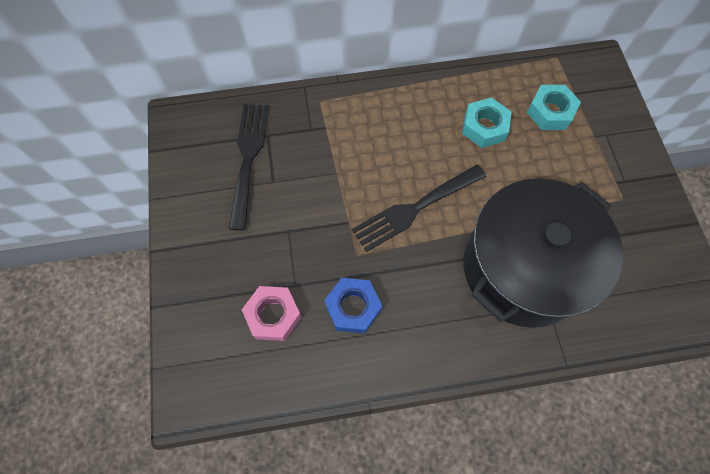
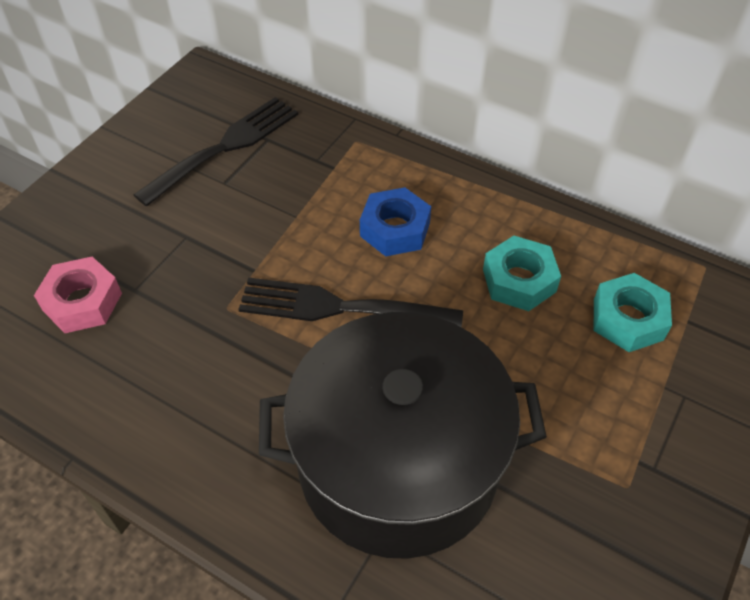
camera: 40 degrees right, 15 degrees down
blue nut [324,278,382,333] -> blue nut moved to [360,187,431,256]

